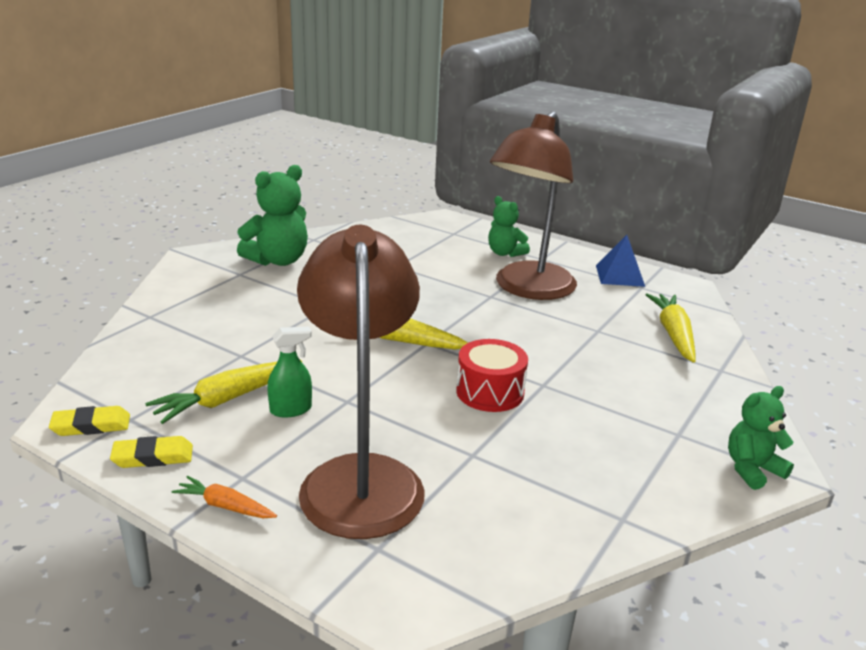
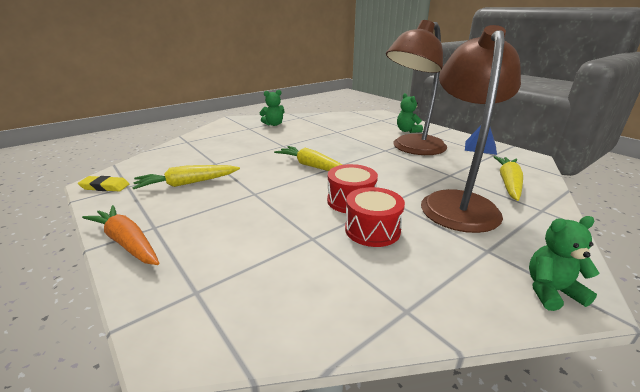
camera: 20 degrees right, 0 degrees up
yellow eraser [110,436,193,468] -> none
orange carrot [171,476,277,518] -> orange carrot [82,205,159,265], size x1.70
green teddy bear [237,165,308,266] -> green teddy bear [260,90,285,126], size x0.62
green spray bottle [267,327,312,418] -> none
brown lamp [297,225,425,539] -> brown lamp moved to [421,25,521,233]
none -> red drum [345,187,405,247]

